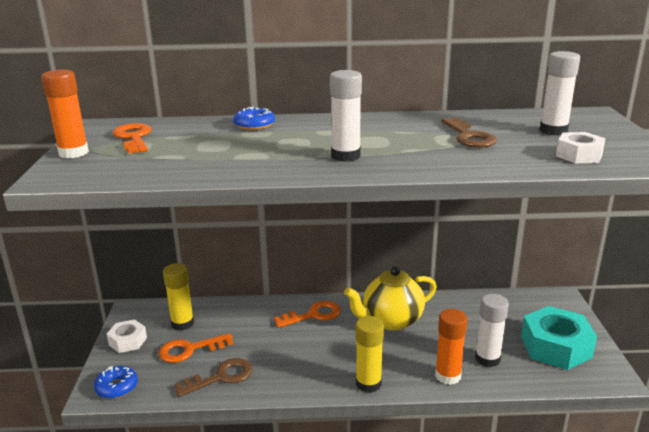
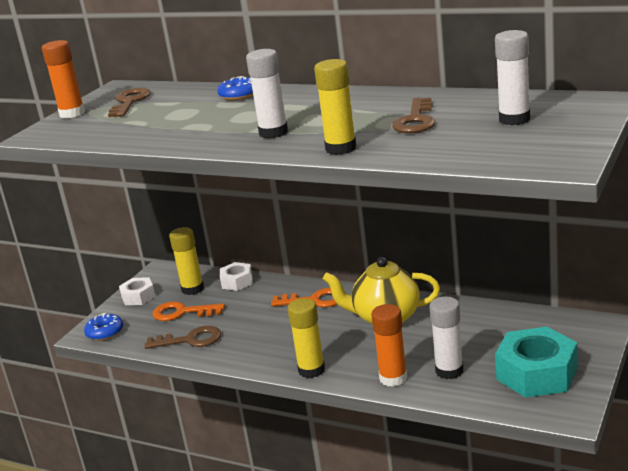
camera: 30 degrees right, 0 degrees up
orange key [112,123,151,154] -> brown key [108,88,151,117]
white nut [556,132,606,163] -> white nut moved to [220,262,253,291]
none -> yellow glue stick [314,59,357,155]

